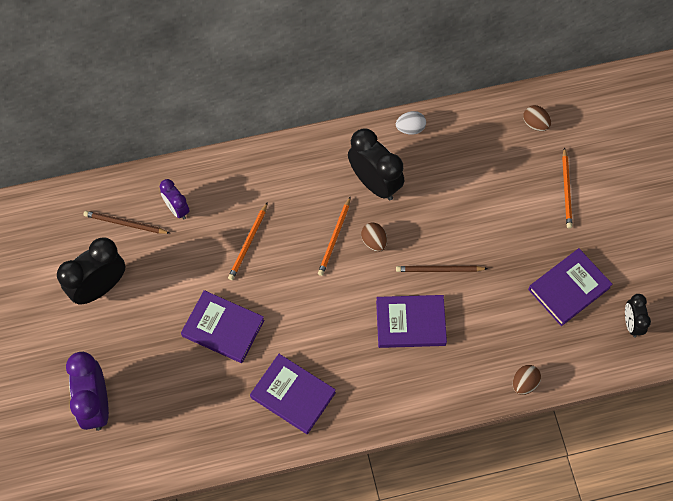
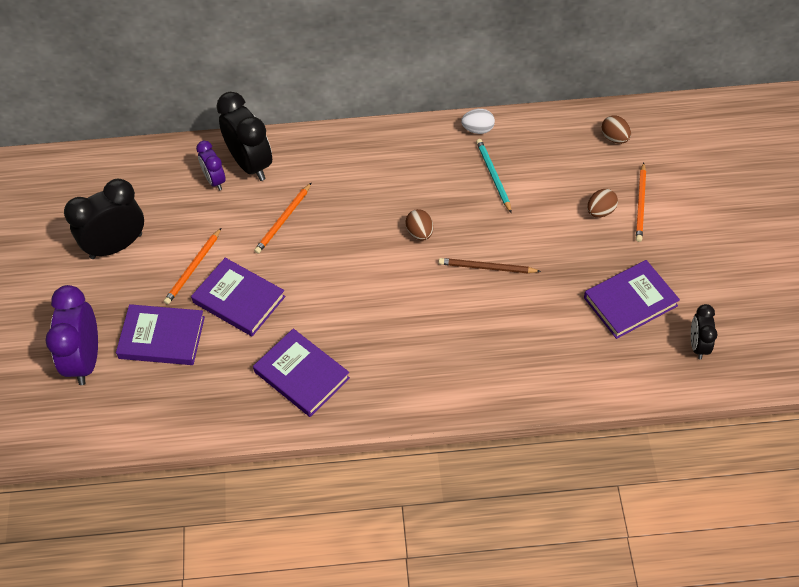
camera: 10 degrees right, 10 degrees down
brown pencil [84,211,170,234] -> none
orange pencil [318,197,350,276] -> orange pencil moved to [164,228,221,305]
black clock [348,128,404,201] -> black clock moved to [216,92,272,181]
purple book [376,295,447,348] -> purple book moved to [116,304,205,365]
brown egg [513,365,541,395] -> brown egg moved to [587,189,618,217]
none -> turquoise pencil [476,139,512,213]

